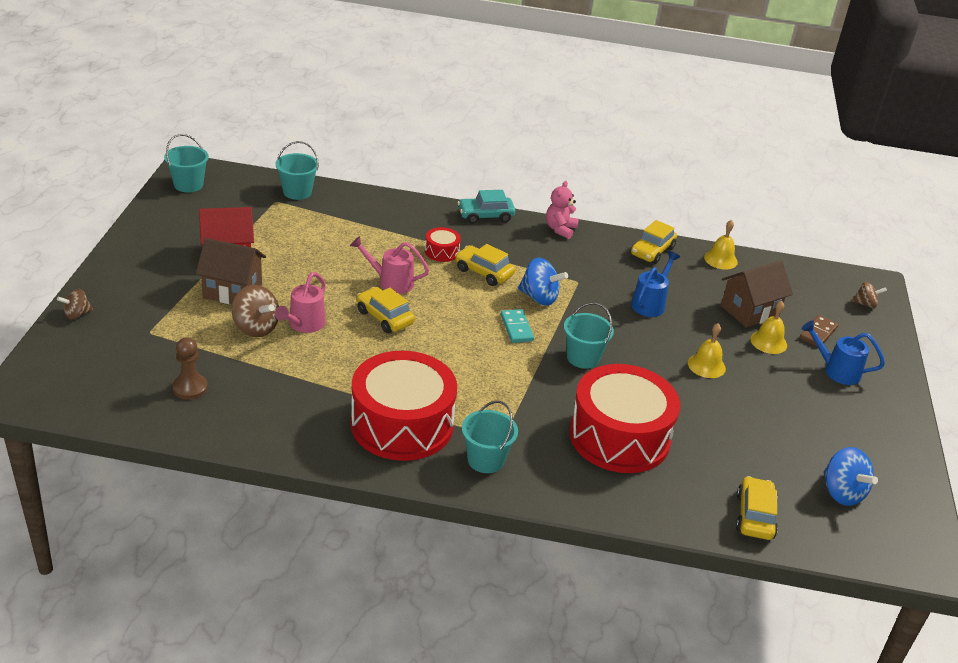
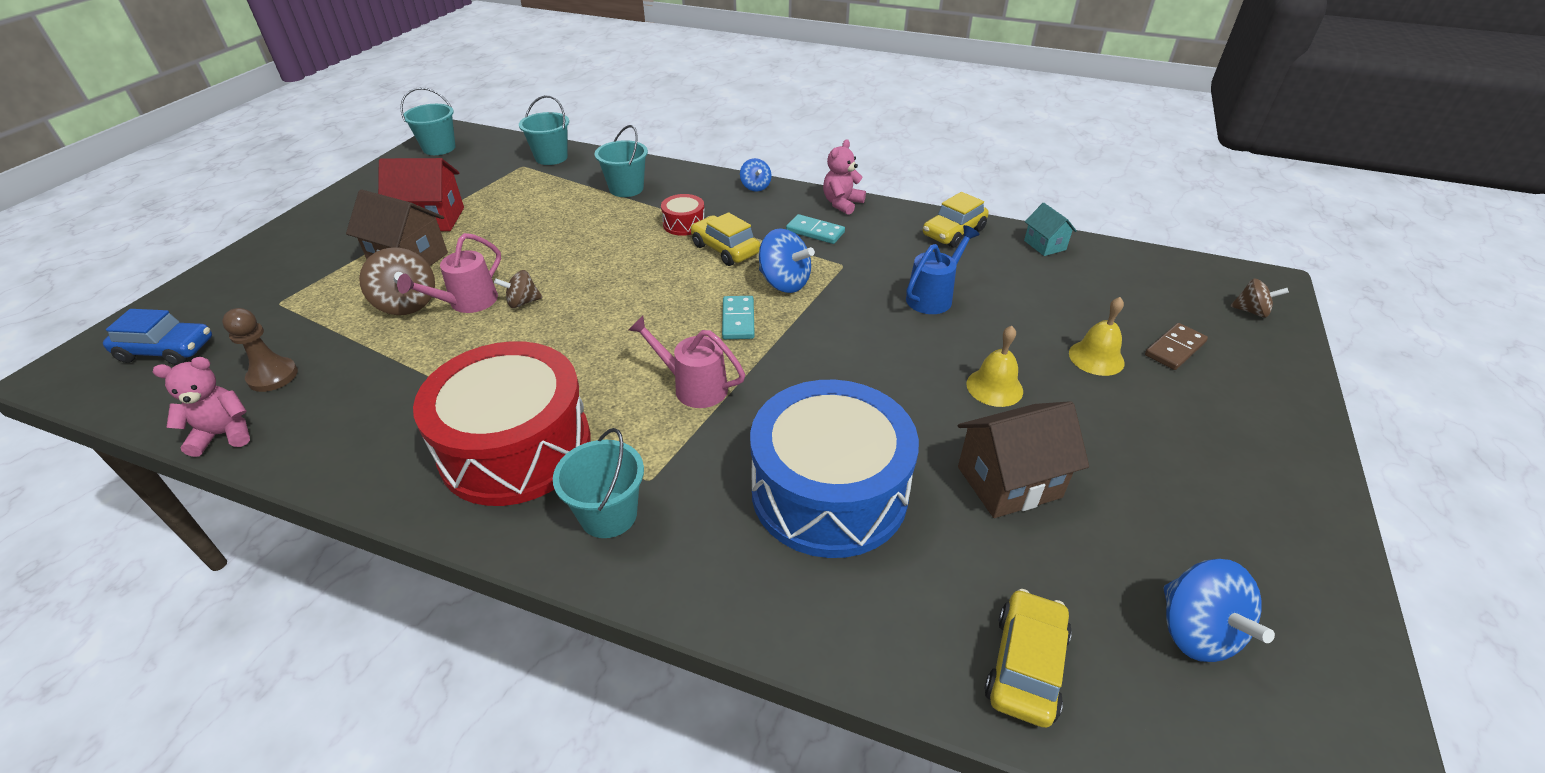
camera: 15 degrees right, 5 degrees up
brown spinning top [57,289,93,319] -> brown spinning top moved to [494,270,543,308]
pink watering can [350,236,429,294] -> pink watering can moved to [629,316,745,408]
yellow car [357,287,415,333] -> none
turquoise car [458,190,515,224] -> blue spinning top [740,158,772,192]
turquoise bucket [564,302,614,369] -> turquoise bucket moved to [595,125,648,197]
red drum [569,364,680,473] -> blue drum [750,380,919,558]
yellow bell [704,220,738,270] -> turquoise house [1024,203,1077,256]
brown house [721,261,793,328] -> brown house moved to [958,401,1089,518]
blue watering can [802,321,885,385] -> none
none -> blue car [103,309,212,365]
none -> pink teddy bear [153,357,250,457]
none -> turquoise domino [786,214,845,244]

